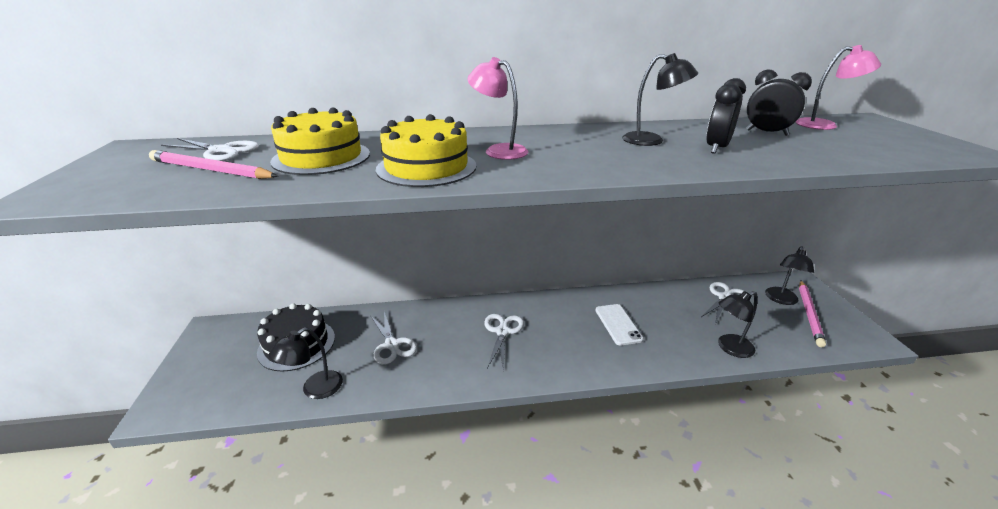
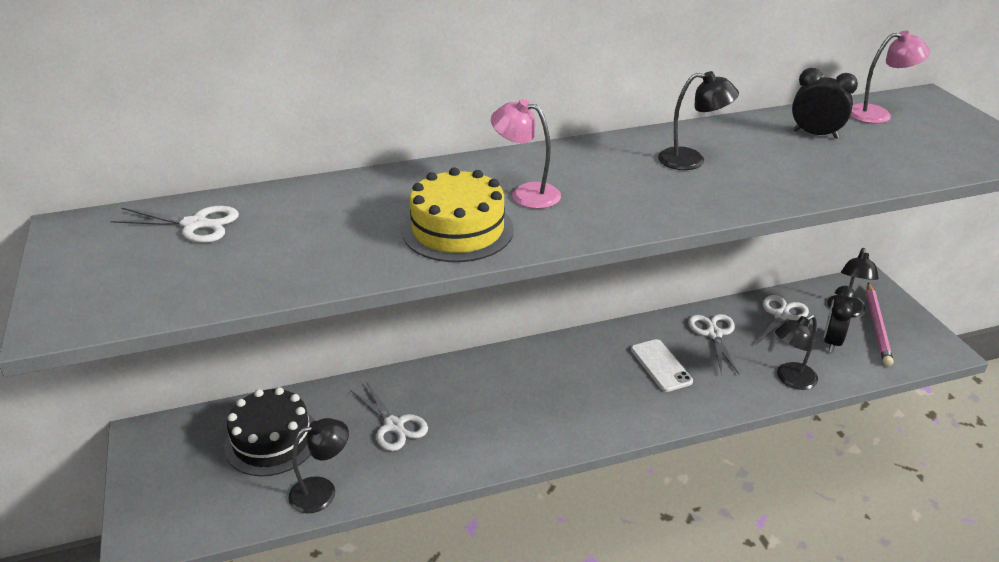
camera: 10 degrees left, 5 degrees up
pink pencil [149,150,278,179] -> none
black lamp [269,328,343,399] -> black lamp turned 150 degrees counterclockwise [288,418,349,513]
yellow cake [270,108,370,175] -> none
white scissors [484,314,524,370] -> white scissors moved to [688,314,739,374]
black clock [706,78,746,154] -> black clock moved to [824,286,855,353]

